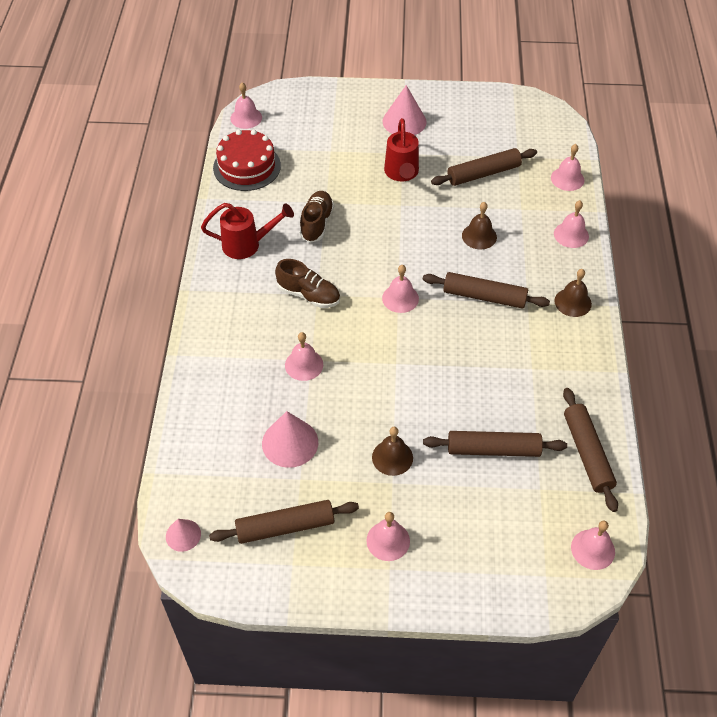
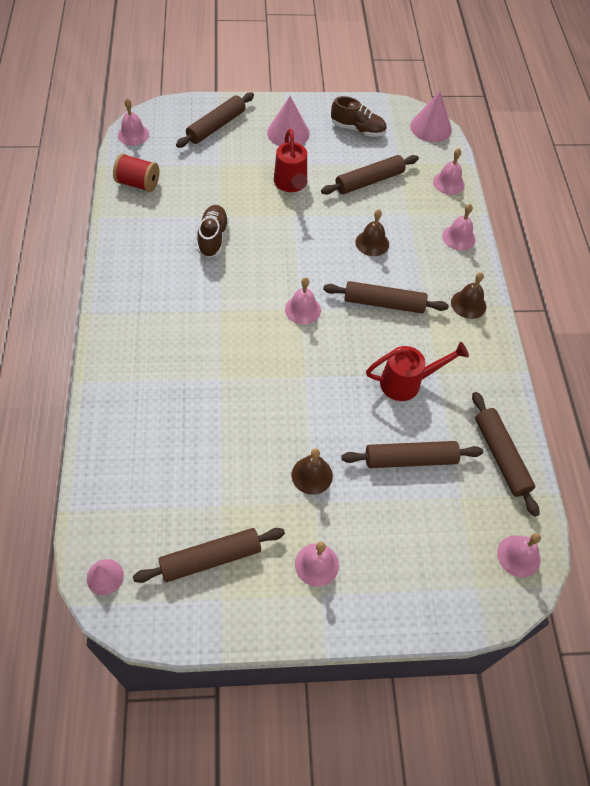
camera: 10 degrees left, 5 degrees up
red watering can [201,203,294,259] -> red watering can moved to [366,342,469,401]
red cake [213,130,281,191] -> red spool [113,153,159,192]
pink cone [262,411,318,468] -> pink cone moved to [410,91,452,142]
brown shoe [275,259,340,308] -> brown shoe moved to [331,96,387,137]
pink bell [285,332,323,381] -> none
none -> brown rolling pin [176,92,254,148]

